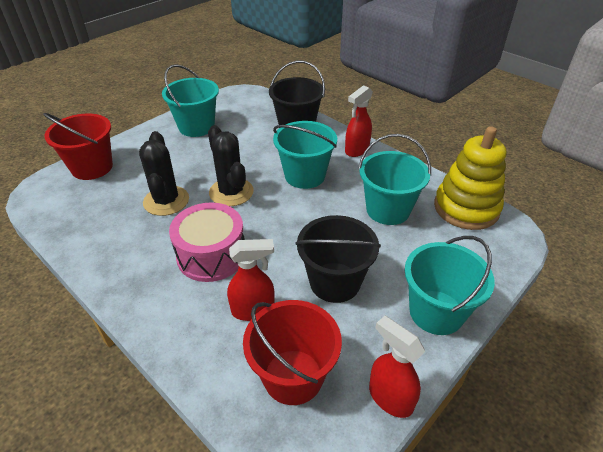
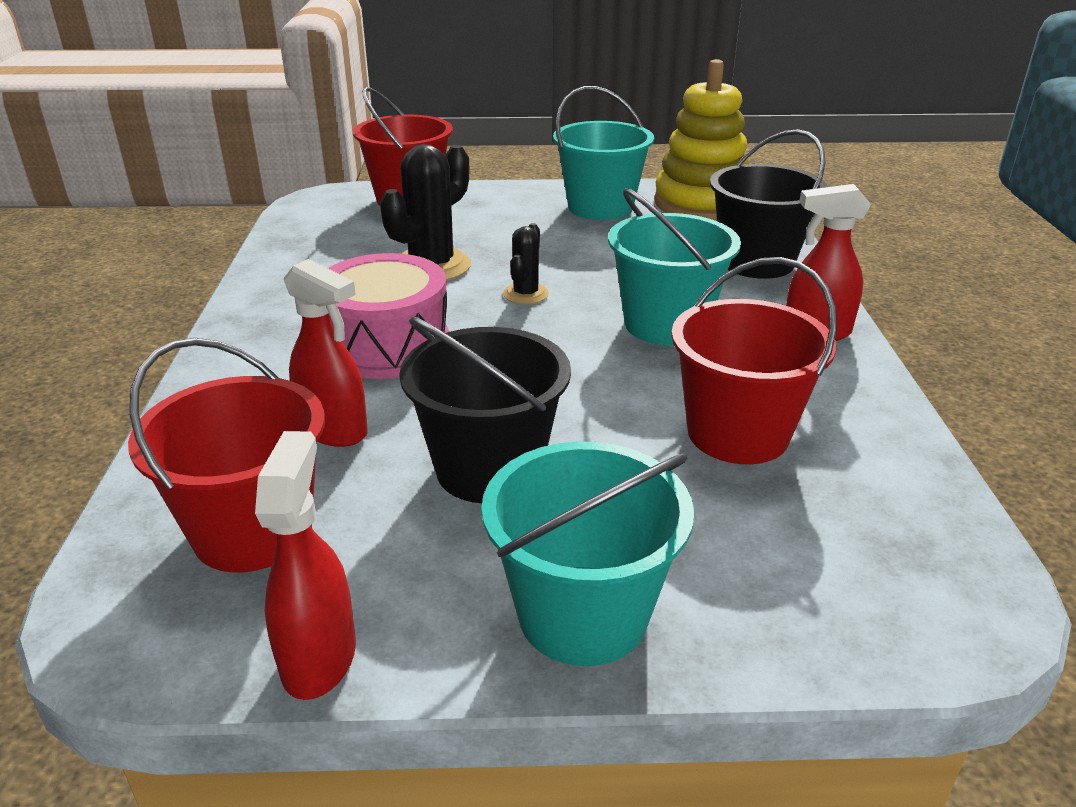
camera: 45 degrees right, 10 degrees down
black cactus [208,125,254,206] -> black cactus [503,223,549,304], size x0.55
turquoise bucket [358,134,431,225] -> red bucket [671,257,837,464]
yellow stacking toy [434,126,506,230] -> yellow stacking toy moved to [654,59,749,221]

